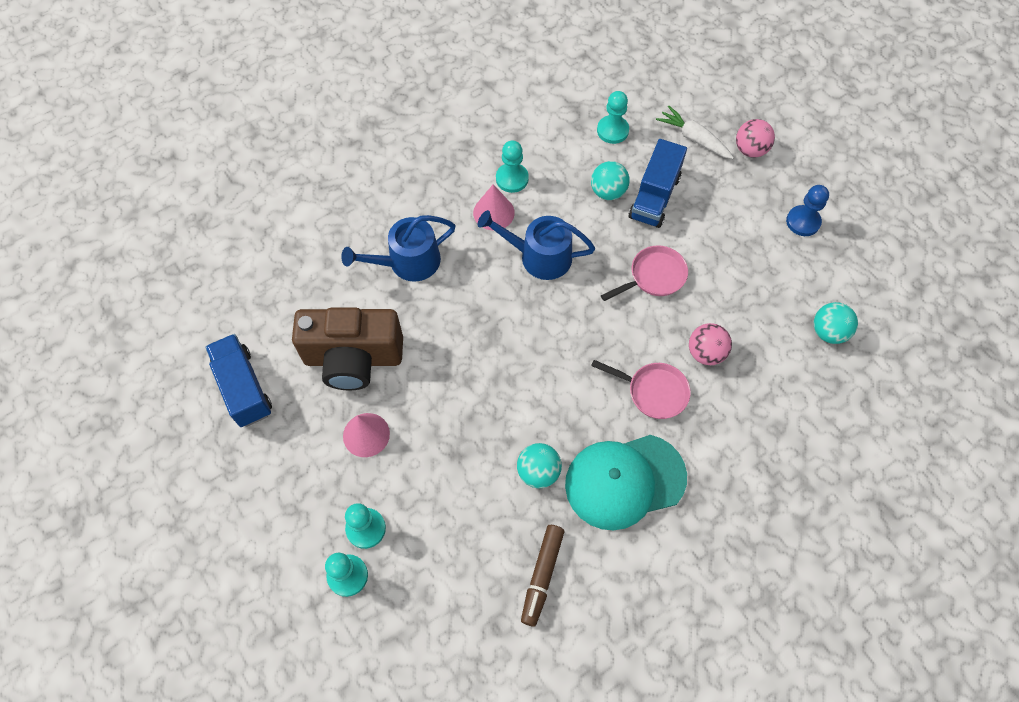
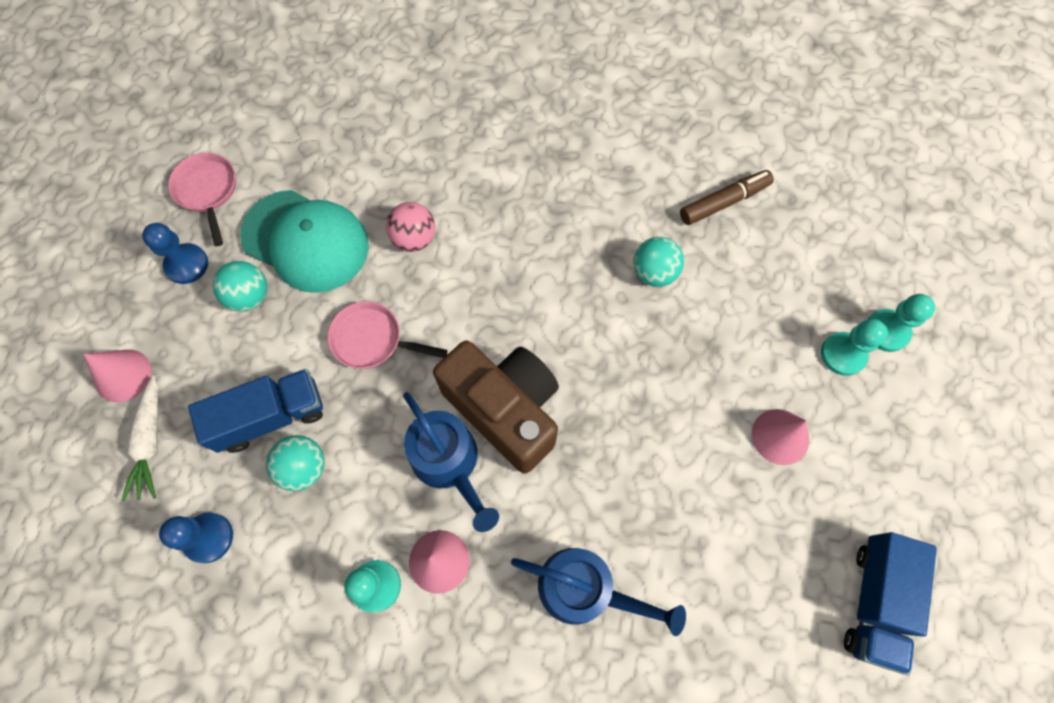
camera: 135 degrees left, 5 degrees up
brown camera [292,308,403,391] -> brown camera moved to [433,340,559,474]
turquoise cap [565,435,687,531] -> turquoise cap moved to [240,190,369,293]
pink pan [591,360,691,419] -> pink pan moved to [168,153,236,246]
turquoise pawn [597,91,629,144] -> blue pawn [159,513,233,563]
pink ball [736,119,775,158] -> pink cone [84,350,151,402]
turquoise ball [814,302,858,344] -> turquoise ball moved to [212,261,267,312]

